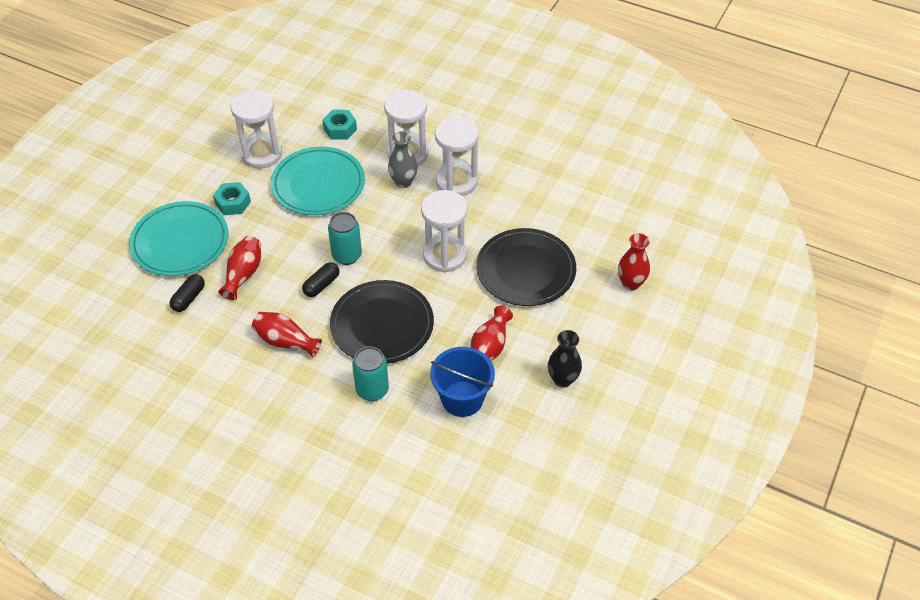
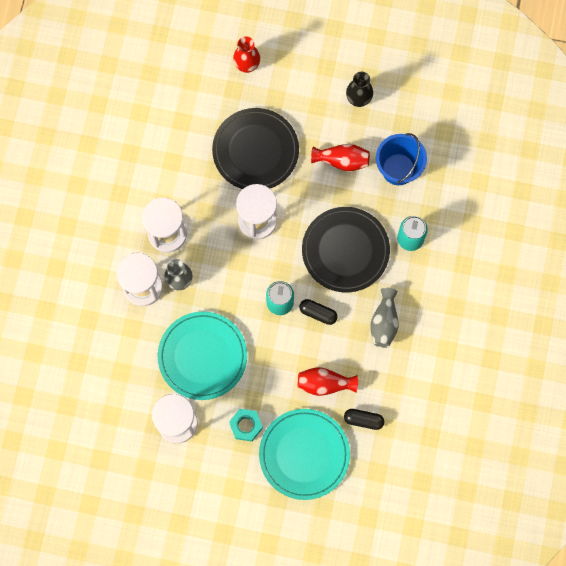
camera: 105 degrees left, 25 degrees up
red vase [252,312,322,357] -> grey vase [370,288,398,348]
turquoise nut [322,110,357,140] -> none

